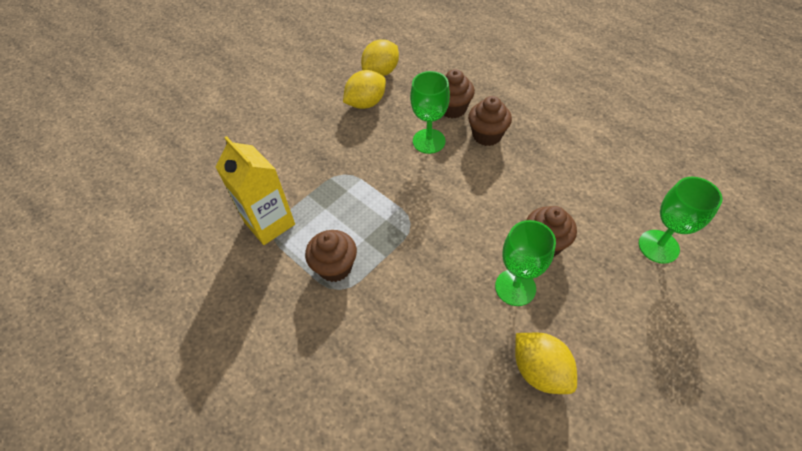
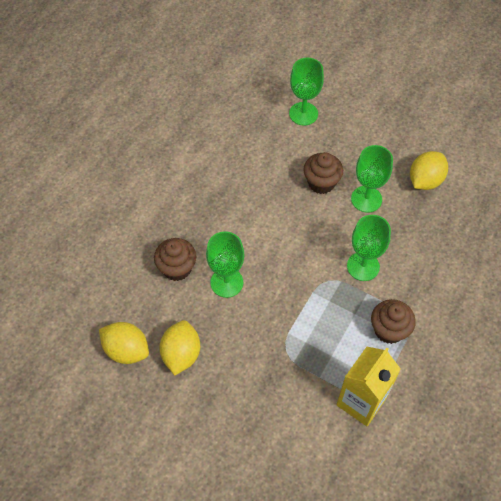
camera: 105 degrees left, 5 degrees up
yellow lemon [343,70,386,109] -> yellow lemon turned 60 degrees clockwise [160,320,200,375]
brown cupcake [468,96,512,146] -> none
none -> green goblet [347,215,391,281]

